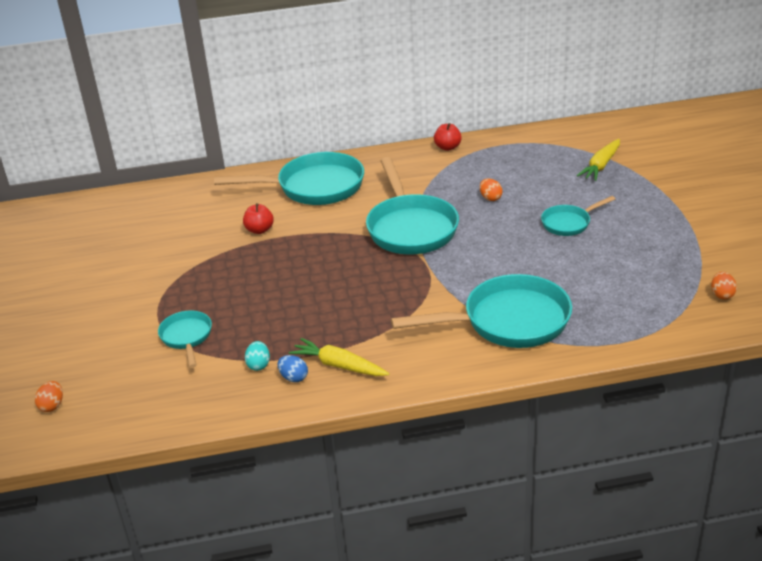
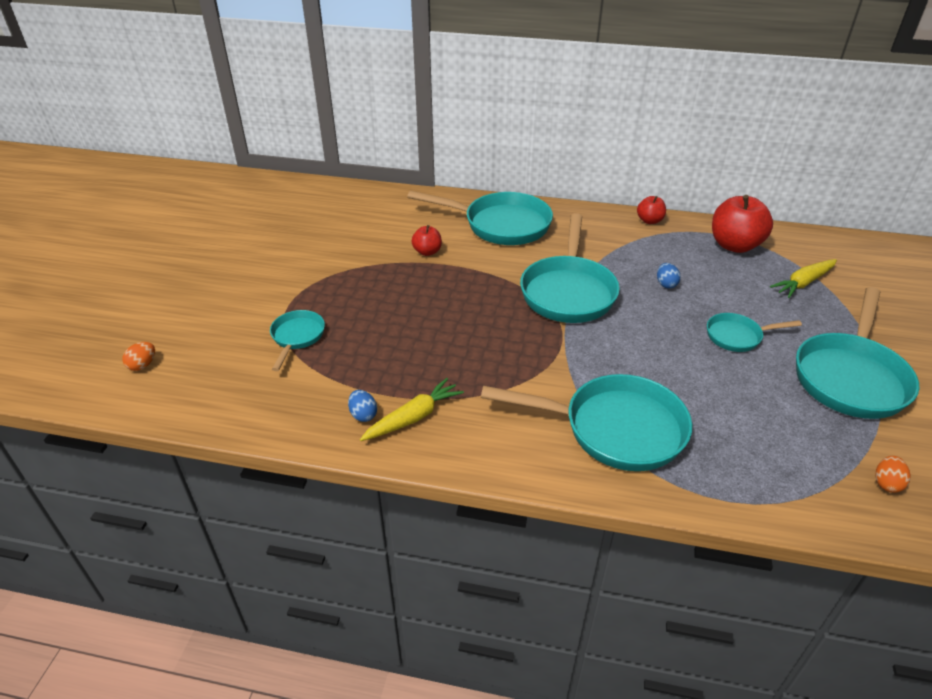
camera: 20 degrees right, 5 degrees up
turquoise egg [245,341,270,371] -> none
yellow carrot [289,338,389,376] -> yellow carrot turned 90 degrees clockwise [360,378,464,441]
orange egg [480,179,503,201] -> blue egg [657,263,681,288]
none -> red apple [712,195,773,253]
none -> turquoise pan [796,287,920,419]

